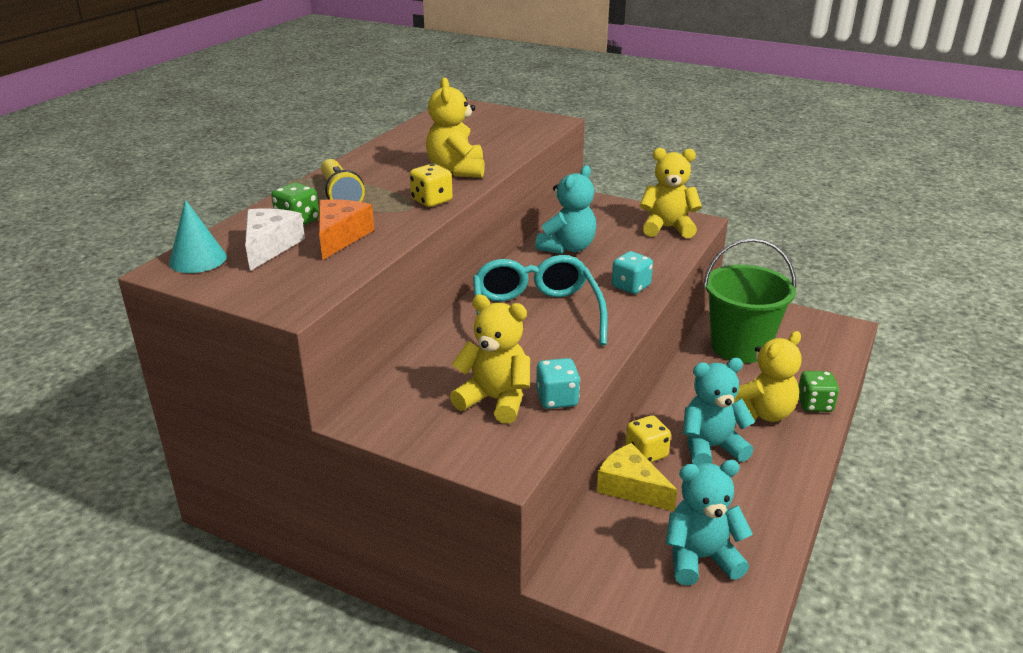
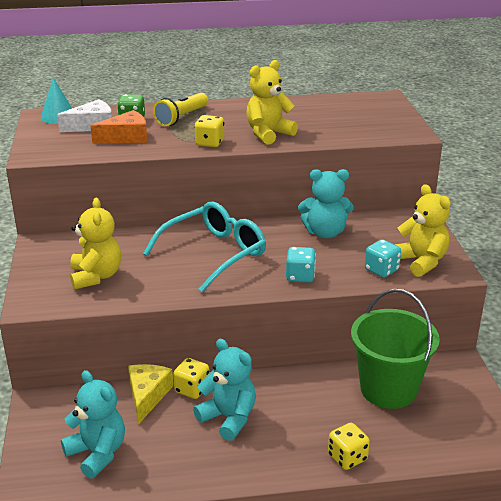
camera: 55 degrees right, 0 degrees up
turquoise dice [536,358,580,409] -> turquoise dice moved to [365,240,401,278]
yellow teddy bear [733,331,802,422] -> none
green dice [798,371,839,412] -> yellow dice [328,423,370,470]

